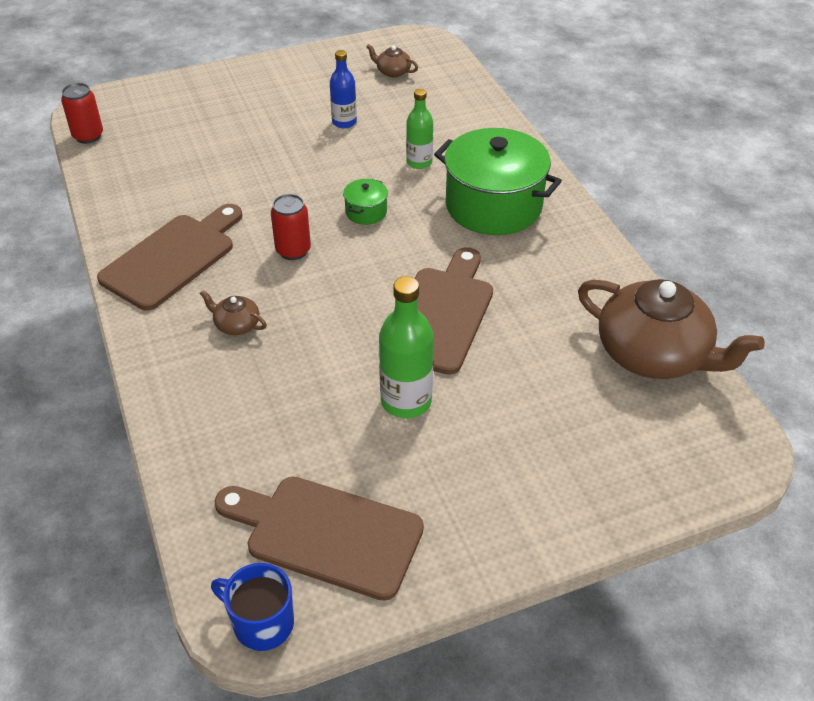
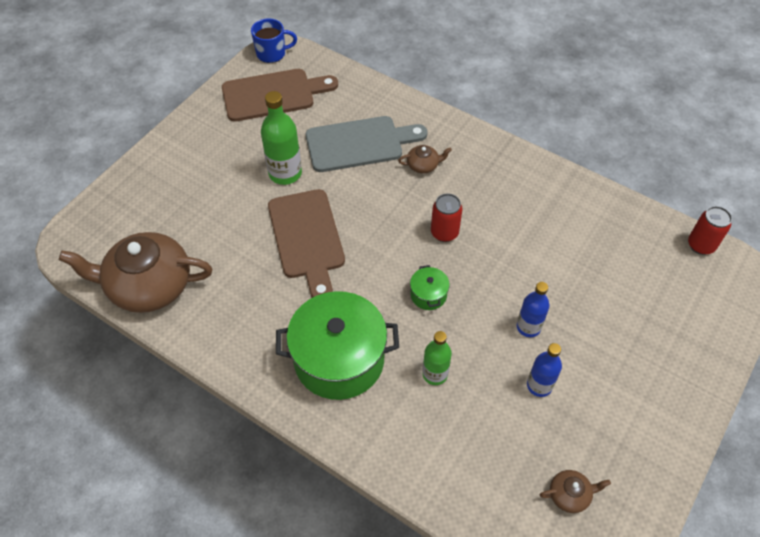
camera: 145 degrees right, 10 degrees up
brown cutting board [97,204,242,311] -> none
none -> grey cutting board [306,116,428,172]
none -> blue bottle [517,282,550,337]

